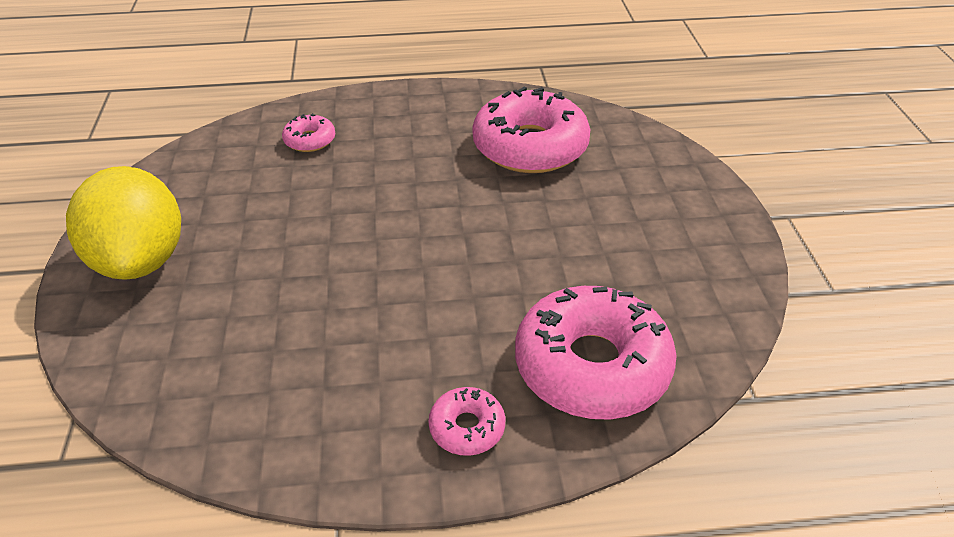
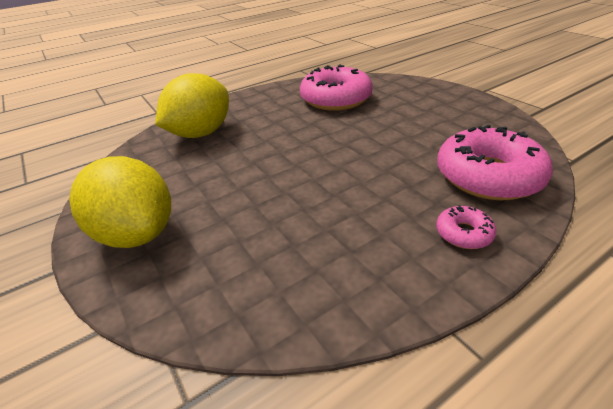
camera: 25 degrees left, 5 degrees down
pink donut [282,113,335,152] -> yellow lemon [155,73,229,138]

